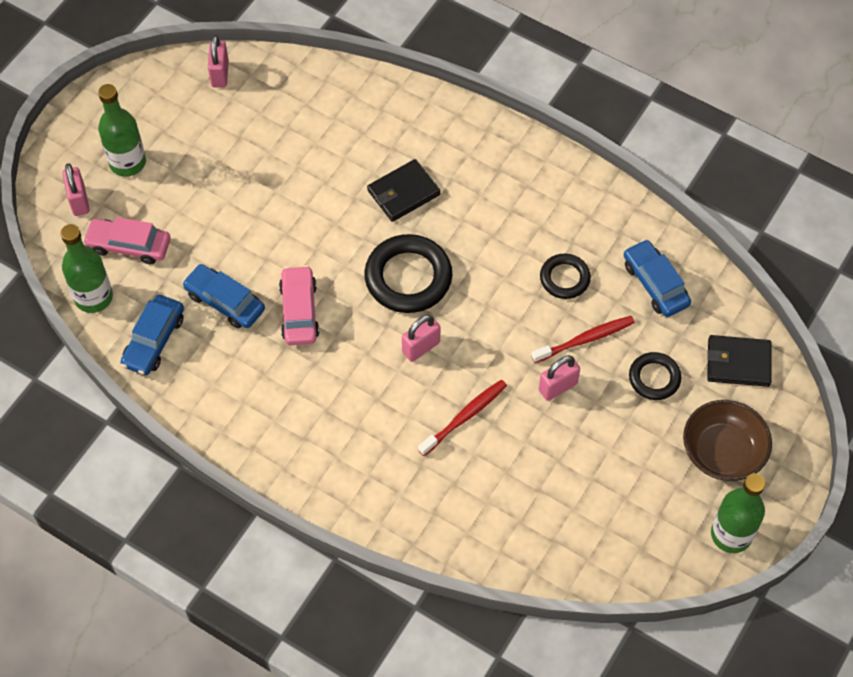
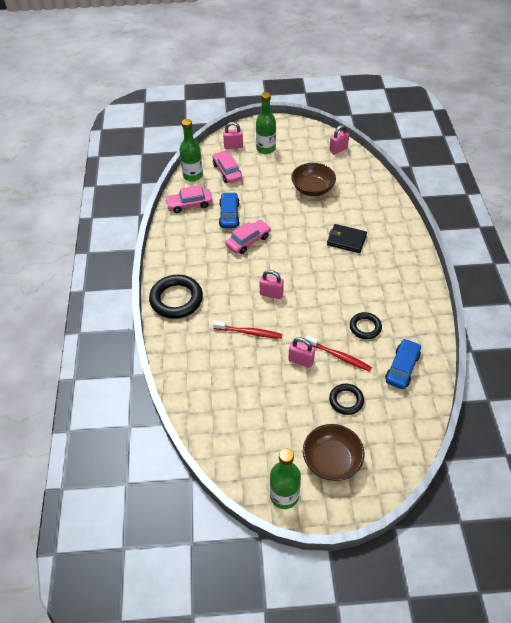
camera: 55 degrees right, 10 degrees down
pink padlock [62,163,90,216] -> pink padlock turned 45 degrees clockwise [223,122,243,149]
blue car [121,295,184,375] -> pink car [165,185,213,213]
black ring [364,234,452,313] -> black ring moved to [149,275,203,319]
black wallet [707,335,772,387] -> none
none -> brown bowl [291,163,336,196]

